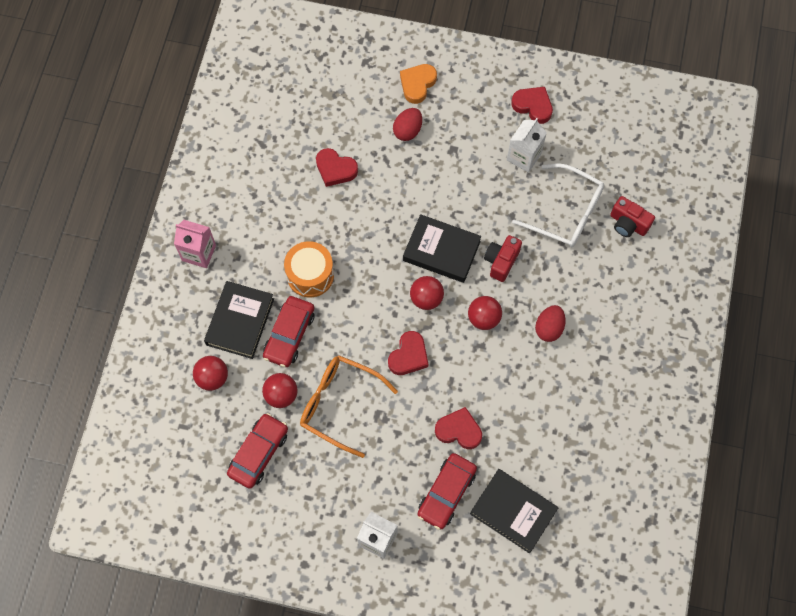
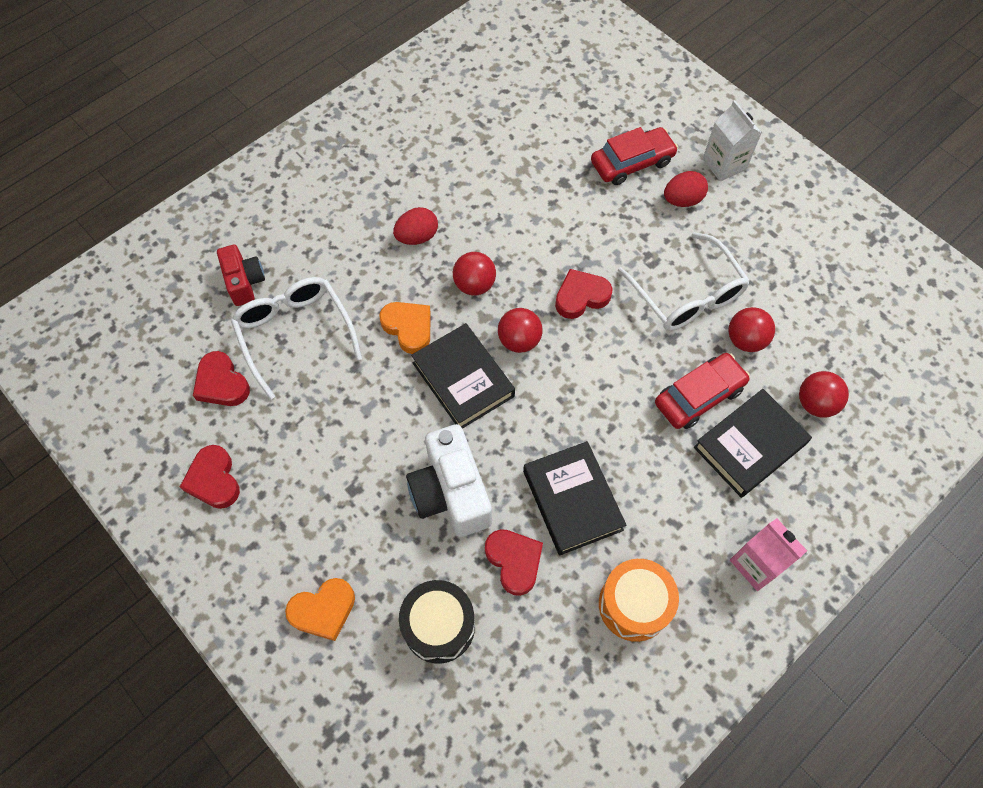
camera: 145 degrees left, 5 degrees down
red car [227,413,288,489] -> none
orange drum [284,241,334,297] -> orange drum moved to [599,559,679,642]
orange glasses [300,355,398,458] -> white glasses [618,232,750,331]
red egg [393,108,422,141] -> red egg moved to [664,171,708,207]
red heart [435,407,482,449] -> red heart moved to [193,351,250,406]
black book [470,469,558,553] -> black book moved to [523,441,626,555]
red camera [484,235,522,282] -> orange heart [379,302,431,354]
white carton [507,118,547,173] -> none
none -> black drum [399,580,475,664]
none -> white camera [406,424,492,537]

